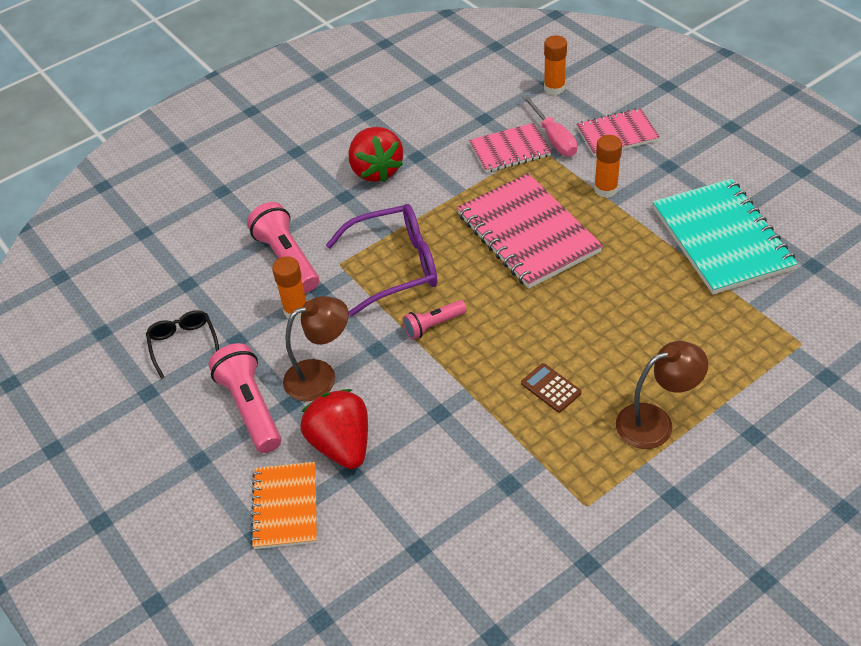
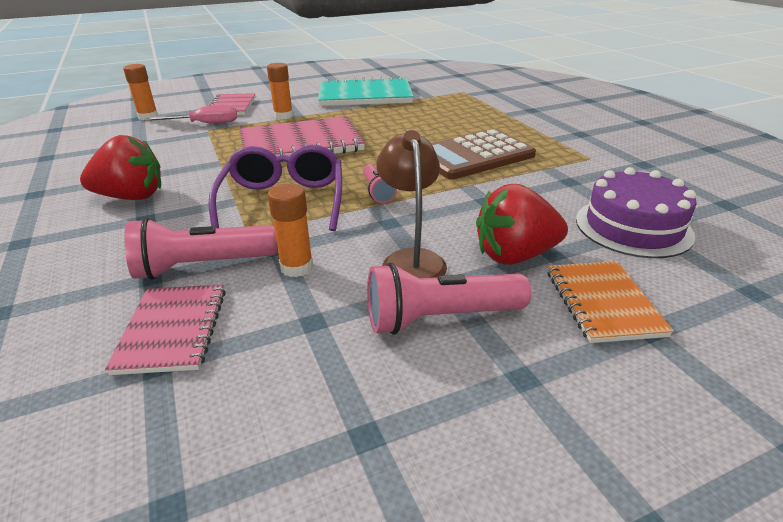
camera: 80 degrees left, 15 degrees down
black glasses [146,310,219,379] -> none
orange notebook [250,462,317,549] -> orange notebook turned 75 degrees clockwise [547,261,674,343]
pink notebook [469,123,552,173] -> pink notebook moved to [105,285,226,375]
brown calculator [521,363,582,413] -> brown calculator [431,129,536,179], size x2.39
brown lamp [616,341,708,449] -> none
none -> purple cake [576,167,697,258]

